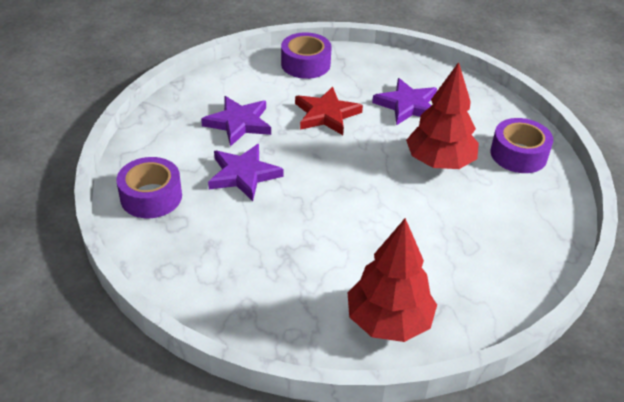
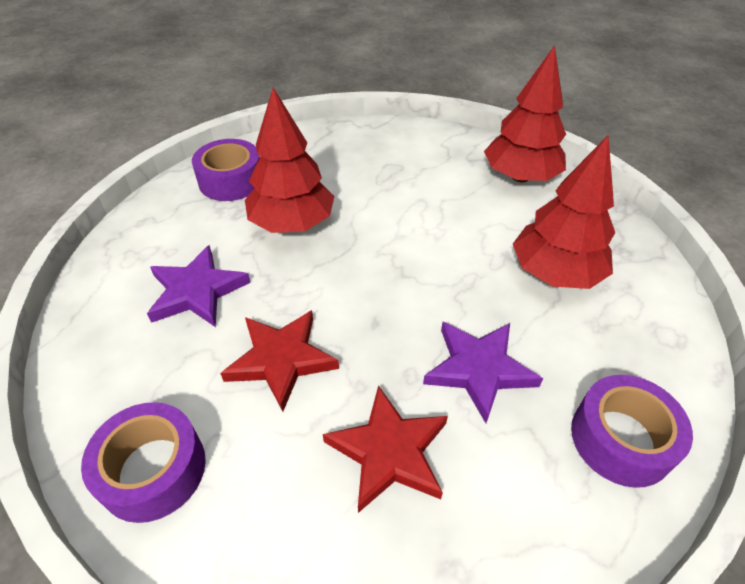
camera: 125 degrees left, 5 degrees up
purple star [201,96,271,147] -> red star [323,386,448,513]
none -> red tree [513,136,615,289]

